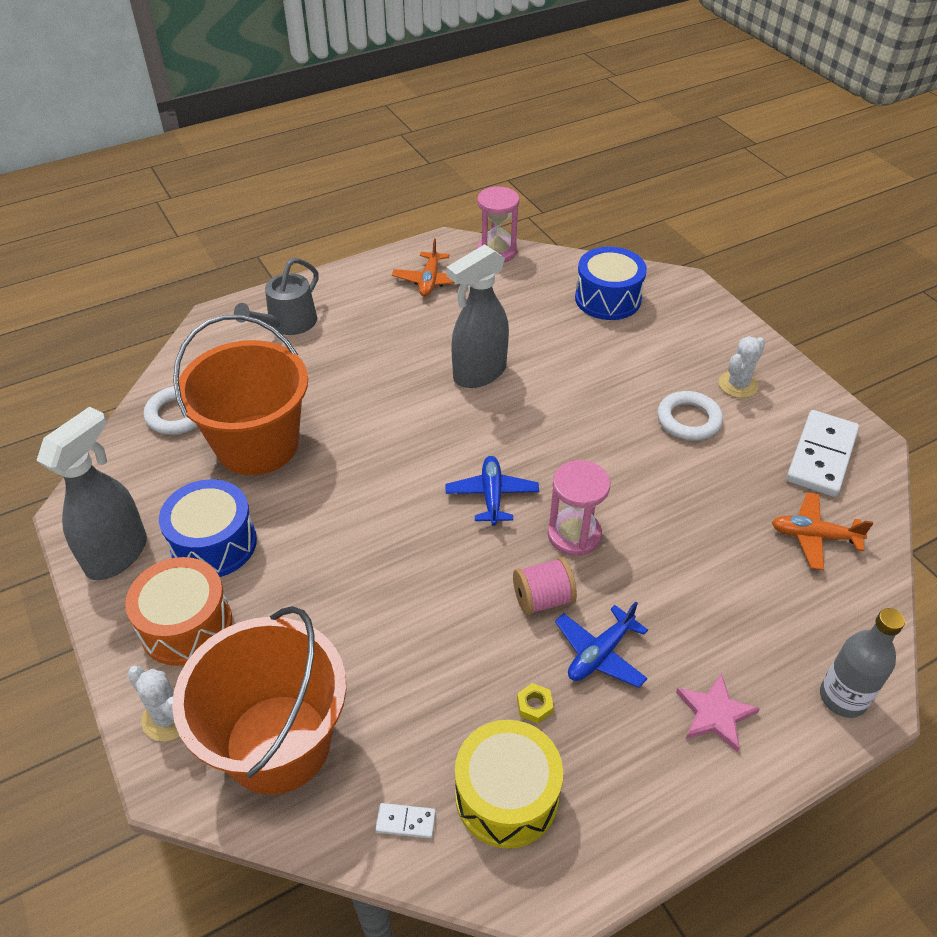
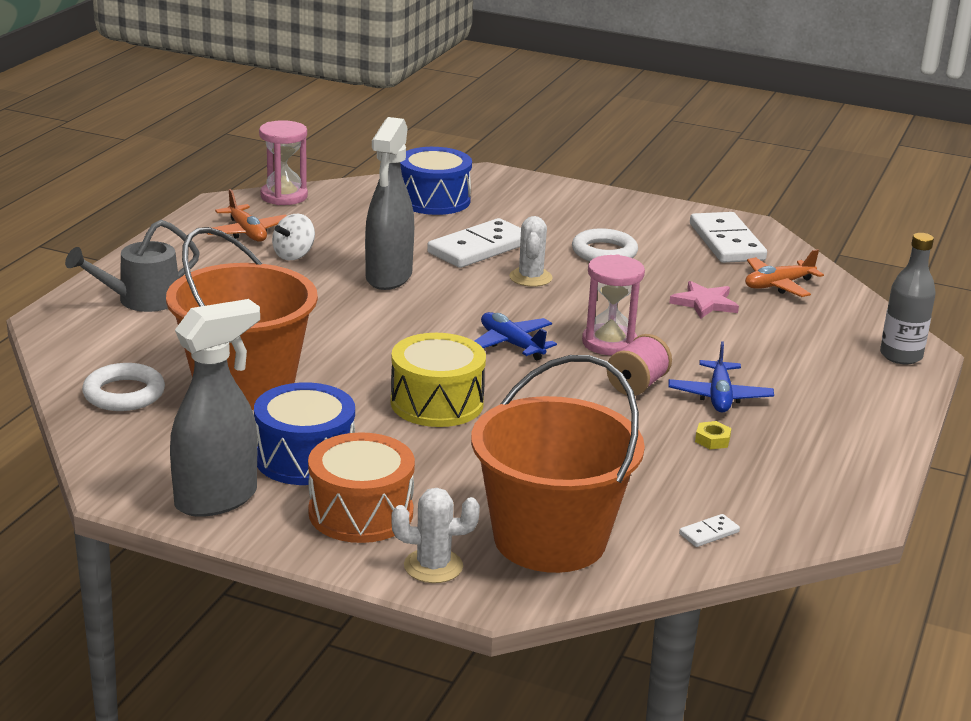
camera: 40 degrees left, 20 degrees down
grey spray bottle [36,407,147,580] -> grey spray bottle turned 60 degrees clockwise [170,299,260,517]
grey watering can [234,258,319,335] -> grey watering can turned 60 degrees clockwise [65,220,200,312]
yellow drum [455,720,563,849] -> yellow drum moved to [391,333,486,427]
pink star [676,673,760,753] -> pink star moved to [669,281,739,319]
white cactus [719,336,765,398] -> white cactus moved to [509,216,553,287]
none -> white spinning top [272,214,315,260]
none -> white domino [427,218,521,268]

